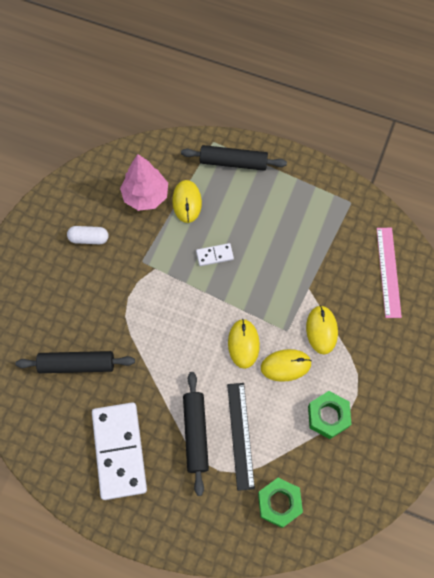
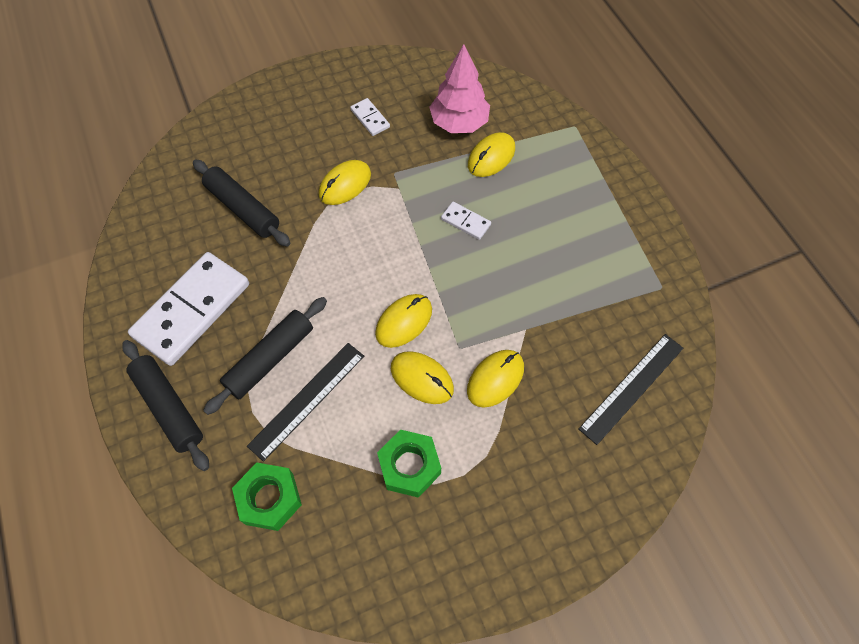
camera: 45 degrees right, 5 degrees down
white capsule [67,226,109,244] -> white domino [350,98,390,136]
black rolling pin [181,145,287,171] -> black rolling pin moved to [122,340,209,471]
pink ruler [377,228,402,318] -> black ruler [579,334,683,445]
none -> yellow mouse [319,160,371,205]

